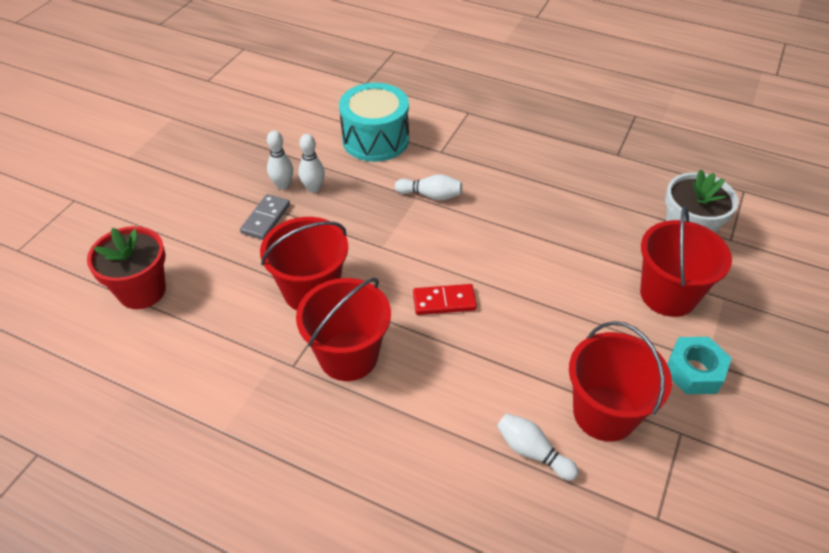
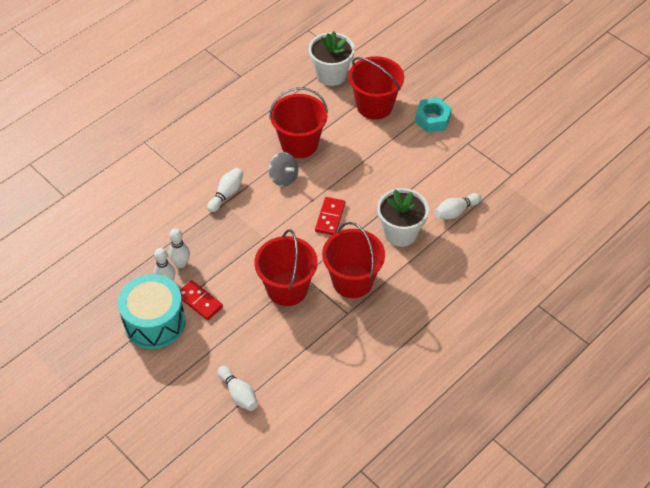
camera: 70 degrees left, 5 degrees up
red flower pot [87,226,166,309] -> white bowling pin [217,366,258,411]
grey domino [240,194,290,240] -> red domino [180,280,223,320]
turquoise drum [339,83,409,162] -> turquoise drum moved to [118,274,186,349]
red bucket [569,321,672,442] -> red bucket moved to [269,87,328,158]
none -> grey spinning top [268,152,298,187]
none -> white flower pot [377,188,429,247]

